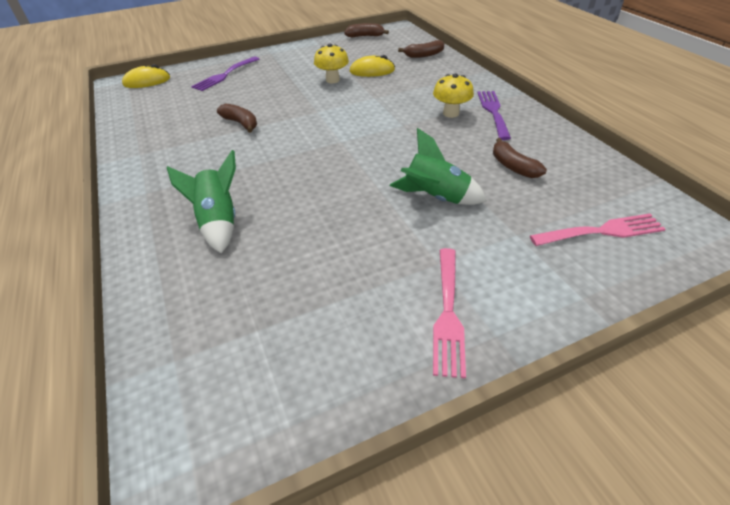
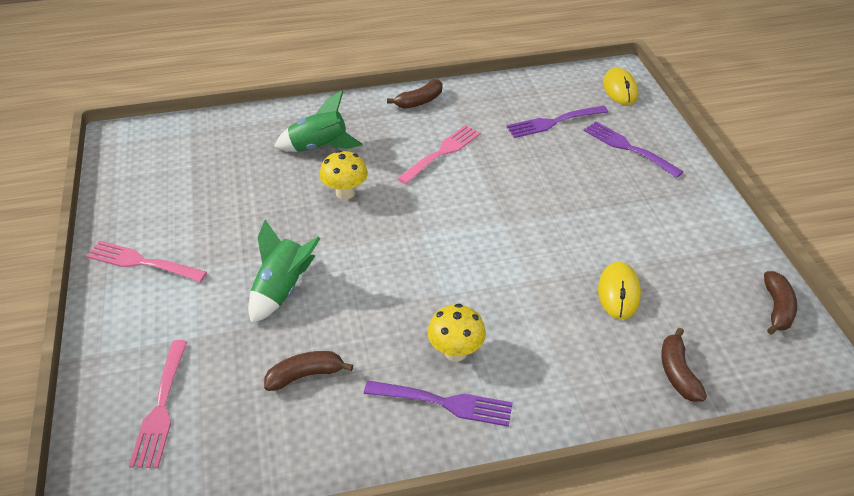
camera: 100 degrees right, 0 degrees up
brown banana [217,104,257,133] -> brown banana moved to [387,79,442,109]
yellow mushroom [314,44,349,83] -> yellow mushroom moved to [320,150,368,200]
none -> pink fork [397,125,481,184]
none -> purple fork [506,105,608,138]

